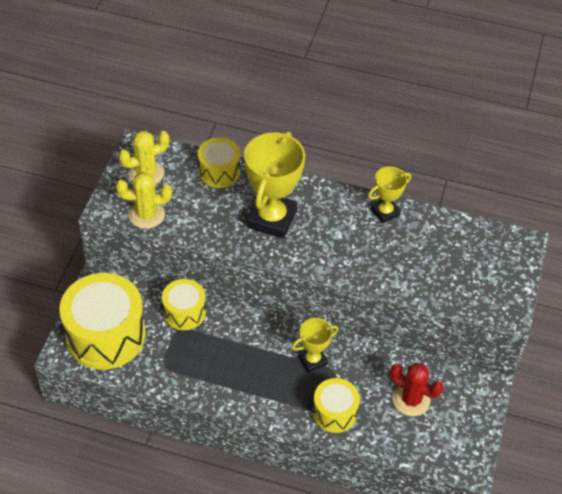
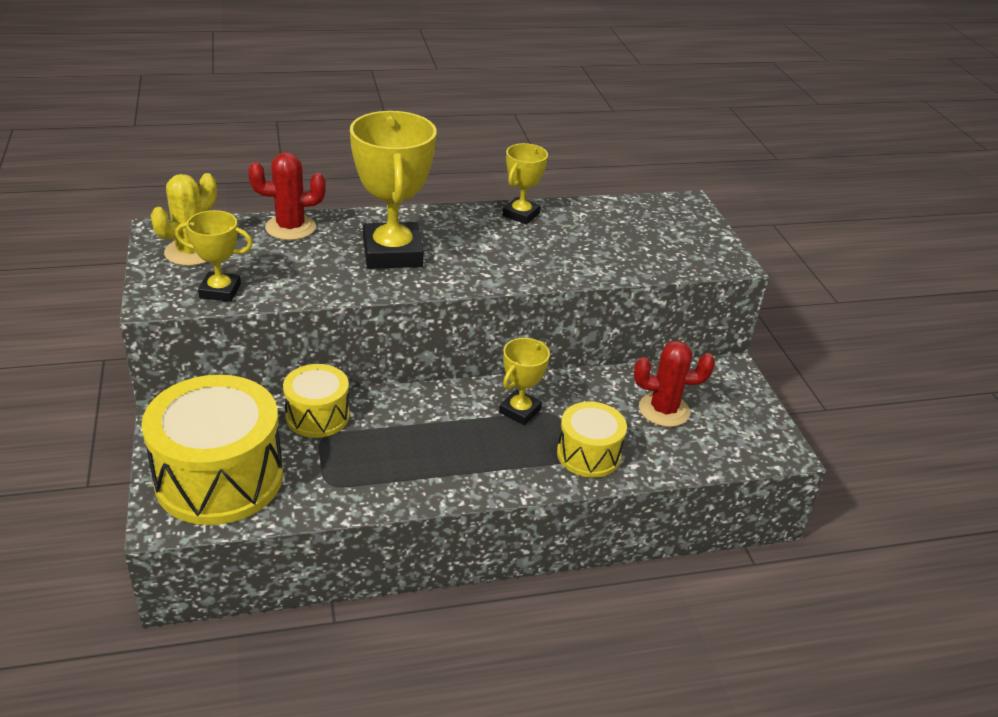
camera: 30 degrees left, 15 degrees down
yellow cactus [116,172,172,229] -> yellow trophy [175,210,253,302]
yellow drum [198,137,240,188] -> red cactus [248,152,326,240]

